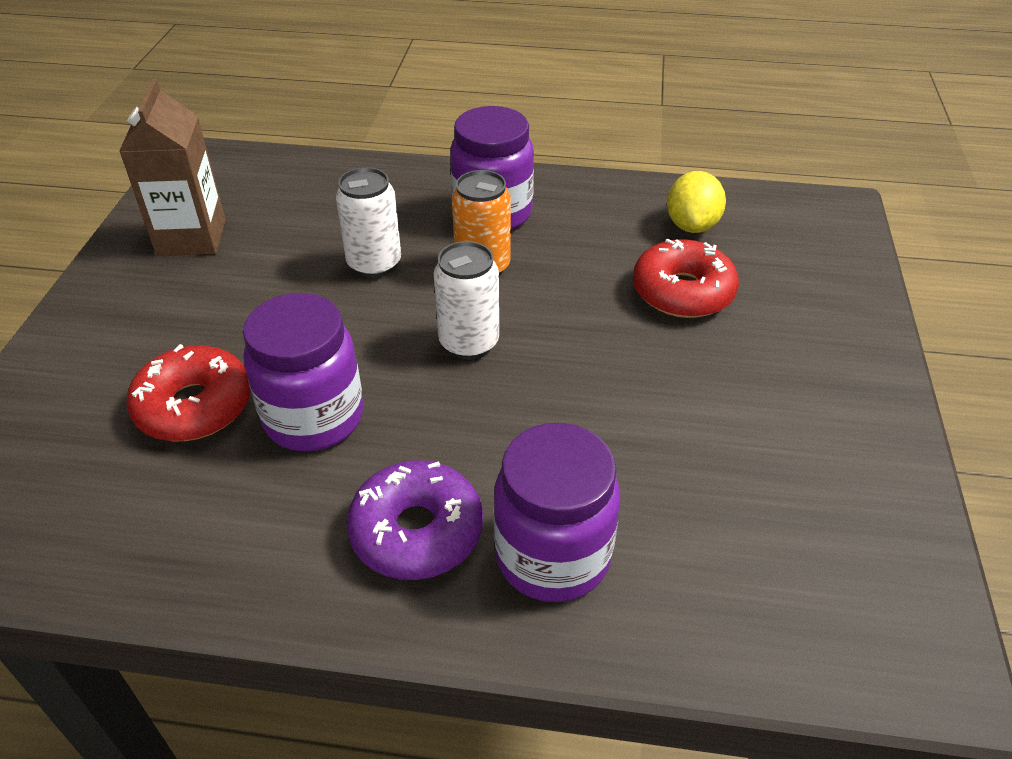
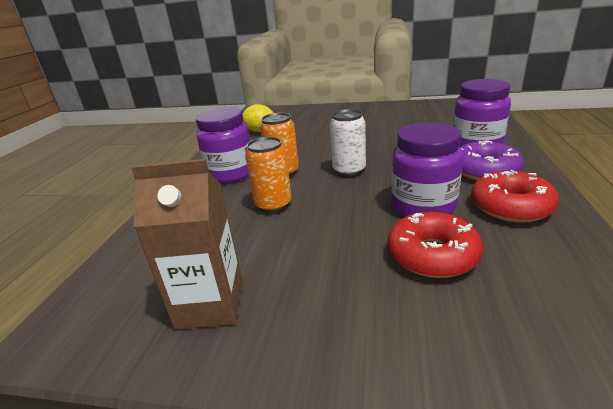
camera: 85 degrees left, 15 degrees down
white can [336,167,401,278] -> orange can [245,137,292,213]
red donut [633,238,739,318] -> red donut moved to [471,170,559,223]

